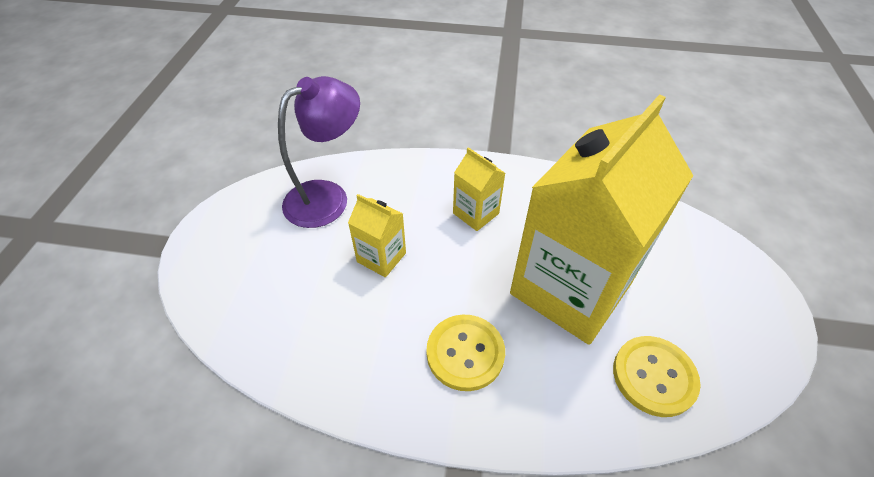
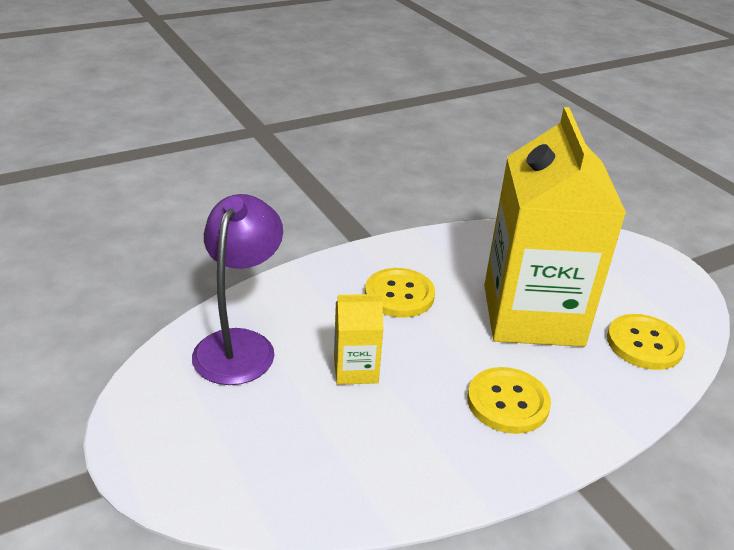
camera: 40 degrees left, 15 degrees down
yellow carton [453,147,505,231] -> yellow button [365,268,435,318]

